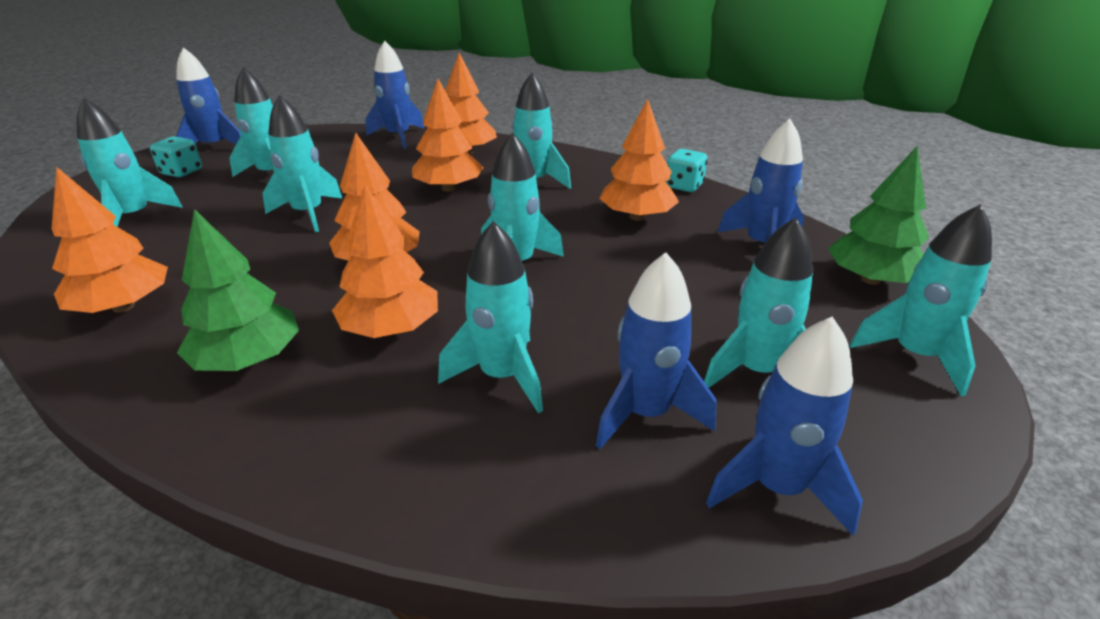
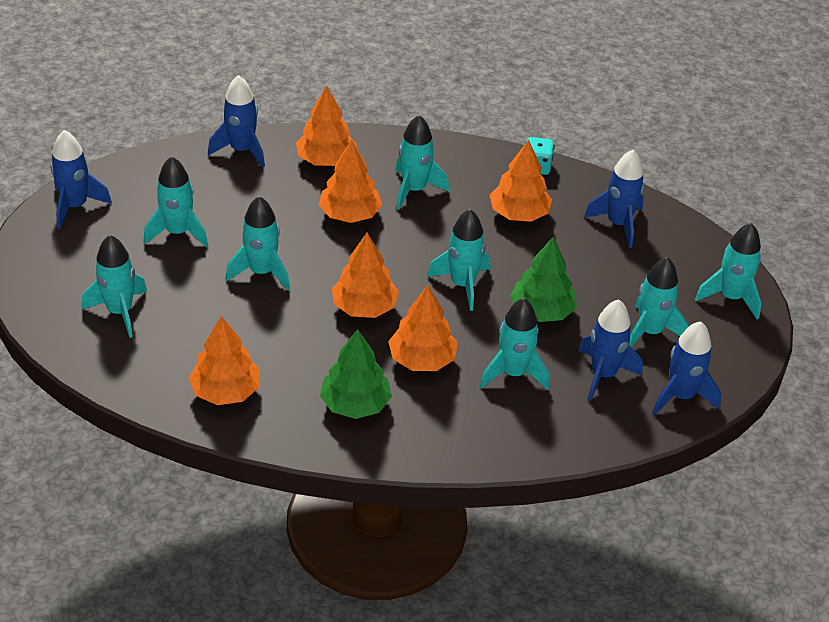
camera: 25 degrees left, 10 degrees up
turquoise dice [150,136,202,177] -> none
green tree [828,146,929,285] -> green tree moved to [510,237,577,322]

